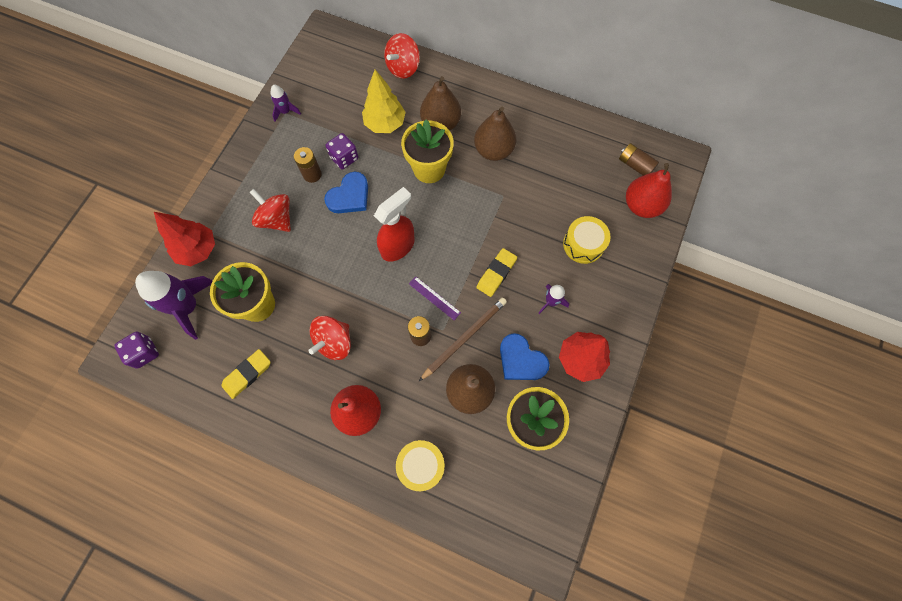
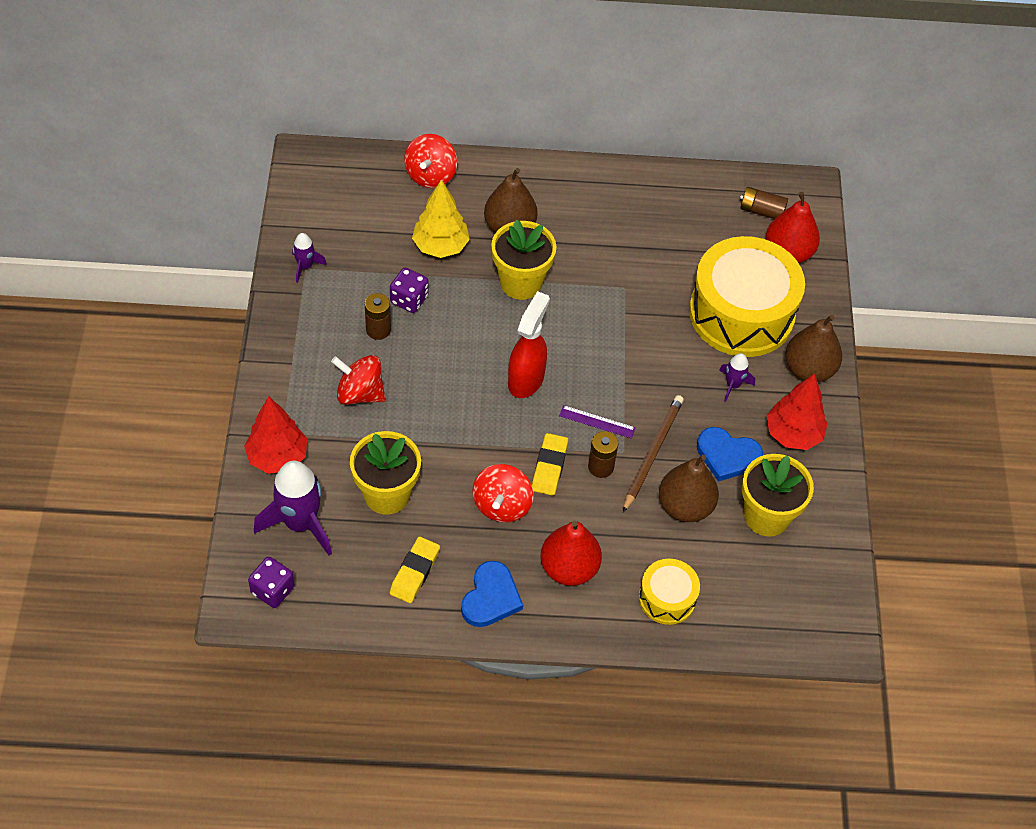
camera: 25 degrees left, 15 degrees down
blue heart [324,172,368,213] -> blue heart moved to [461,561,523,627]
brown pear [474,107,516,161] -> brown pear moved to [786,315,842,382]
yellow eraser [476,248,517,297] -> yellow eraser moved to [532,433,568,496]
yellow drum [563,216,610,264] -> yellow drum [689,236,805,357], size x2.06

